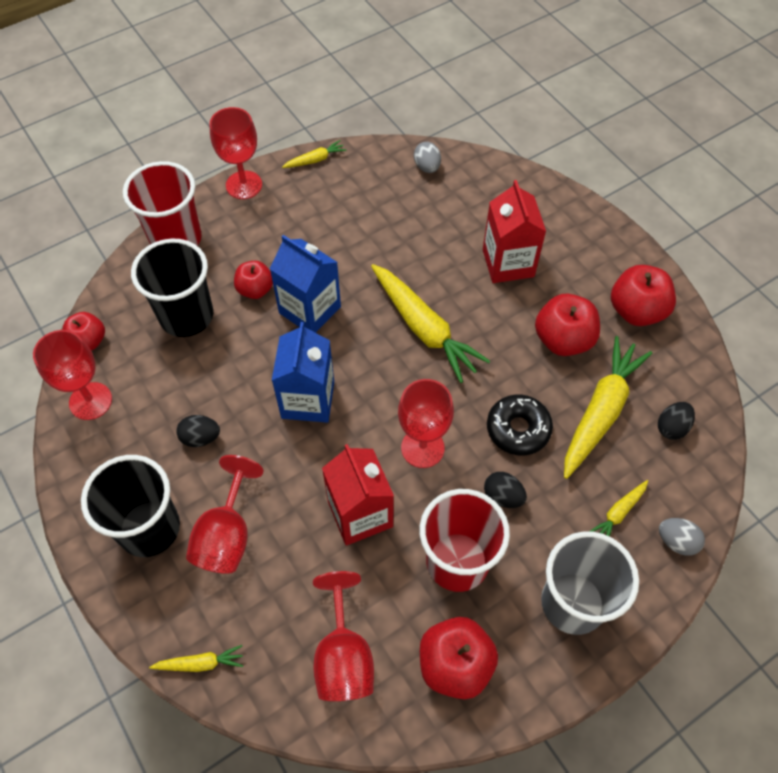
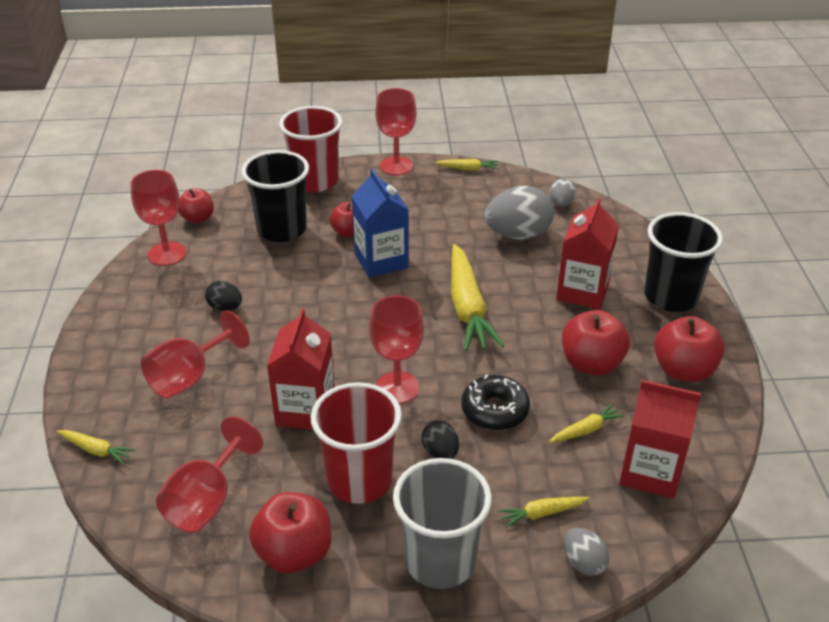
camera: 30 degrees right, 20 degrees down
black cup [81,455,180,557] -> black cup moved to [644,212,723,312]
blue carton [272,322,334,423] -> none
yellow carrot [564,336,652,479] -> yellow carrot [549,403,625,443], size x0.47
black egg [658,402,695,440] -> red carton [619,380,701,499]
none -> grey egg [485,186,554,240]

